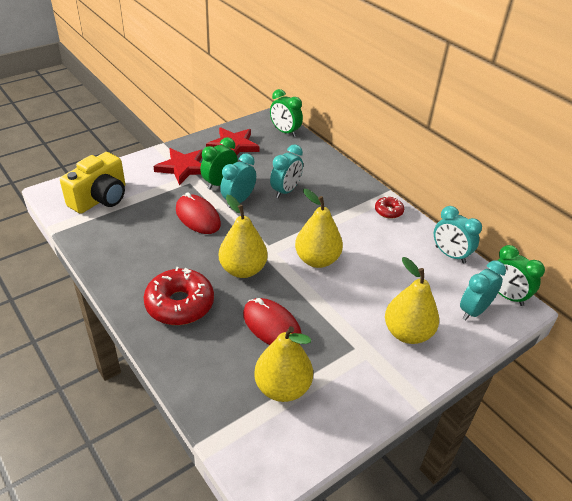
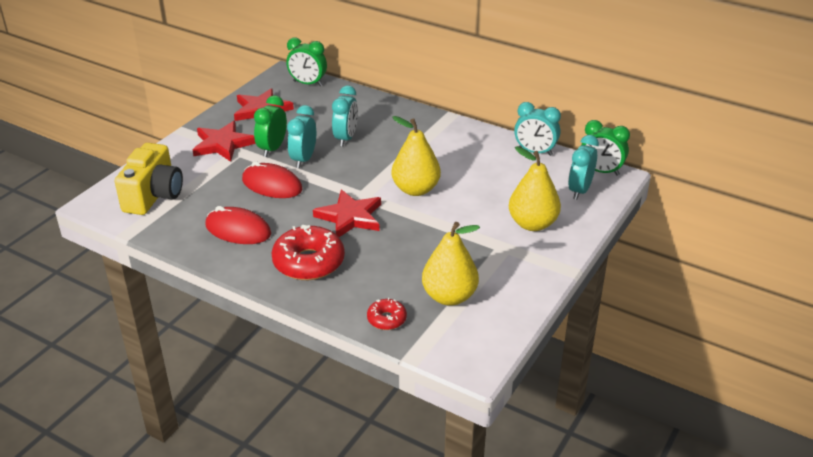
camera: 20 degrees left, 5 degrees down
yellow pear [219,195,268,278] -> red star [313,190,381,237]
red mouse [243,298,301,345] -> red mouse moved to [205,206,271,244]
red donut [375,196,404,219] -> red donut moved to [367,298,407,330]

